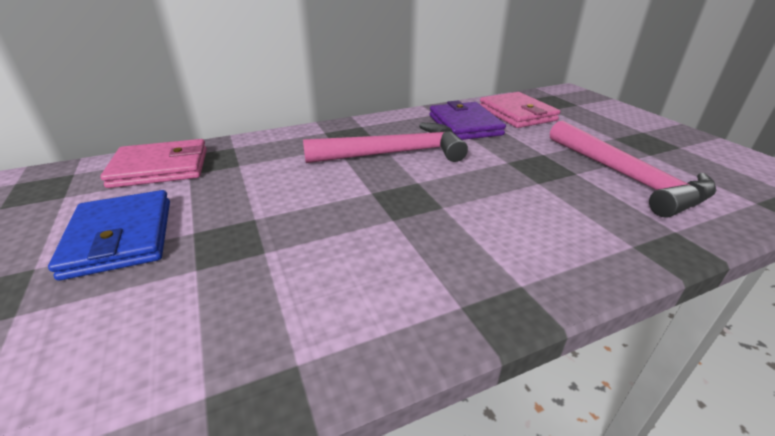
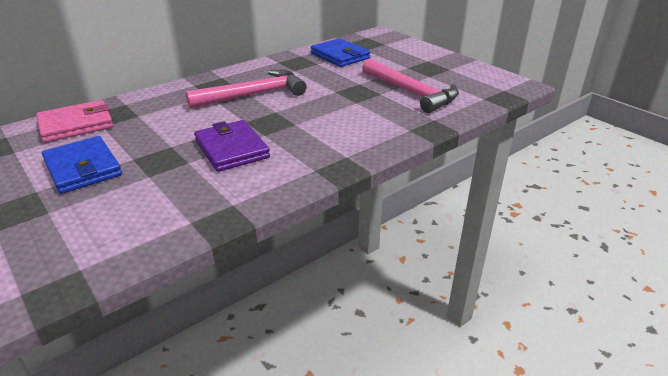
camera: 15 degrees left, 0 degrees up
purple wallet [430,101,506,140] -> purple wallet moved to [194,120,270,172]
pink wallet [480,92,560,128] -> blue wallet [311,38,370,67]

